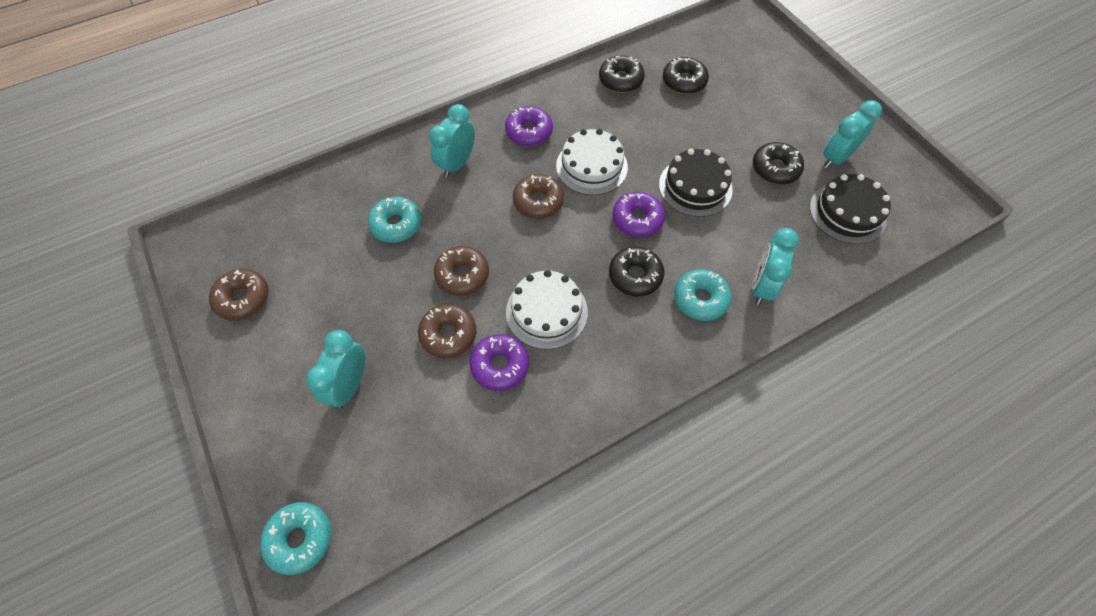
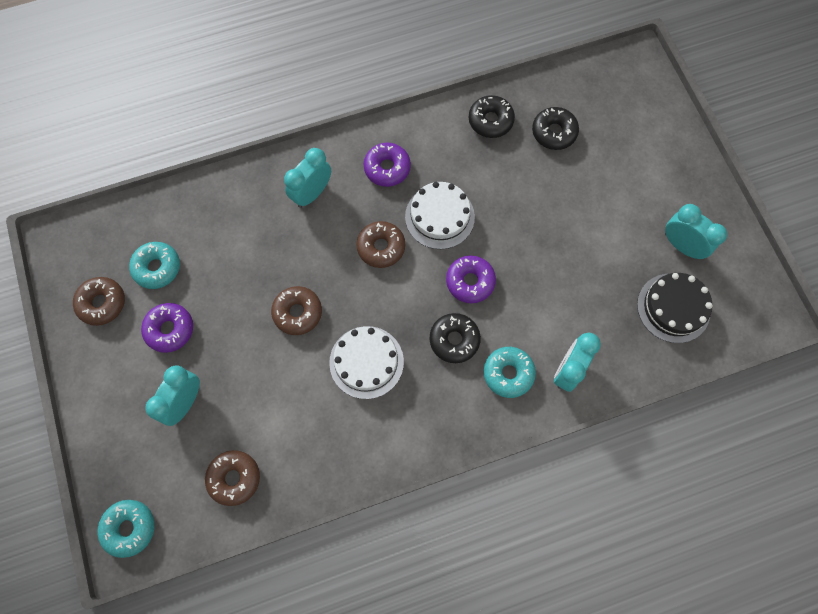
camera: 10 degrees right, 10 degrees up
turquoise donut [368,197,421,243] -> turquoise donut moved to [129,242,180,289]
brown donut [418,304,476,358] -> brown donut moved to [205,450,260,506]
purple donut [469,334,529,391] -> purple donut moved to [141,303,193,353]
black cake [659,149,733,217] -> none
black donut [753,142,804,184] -> none
turquoise clock [823,100,882,169] -> turquoise clock turned 75 degrees clockwise [665,204,727,259]

